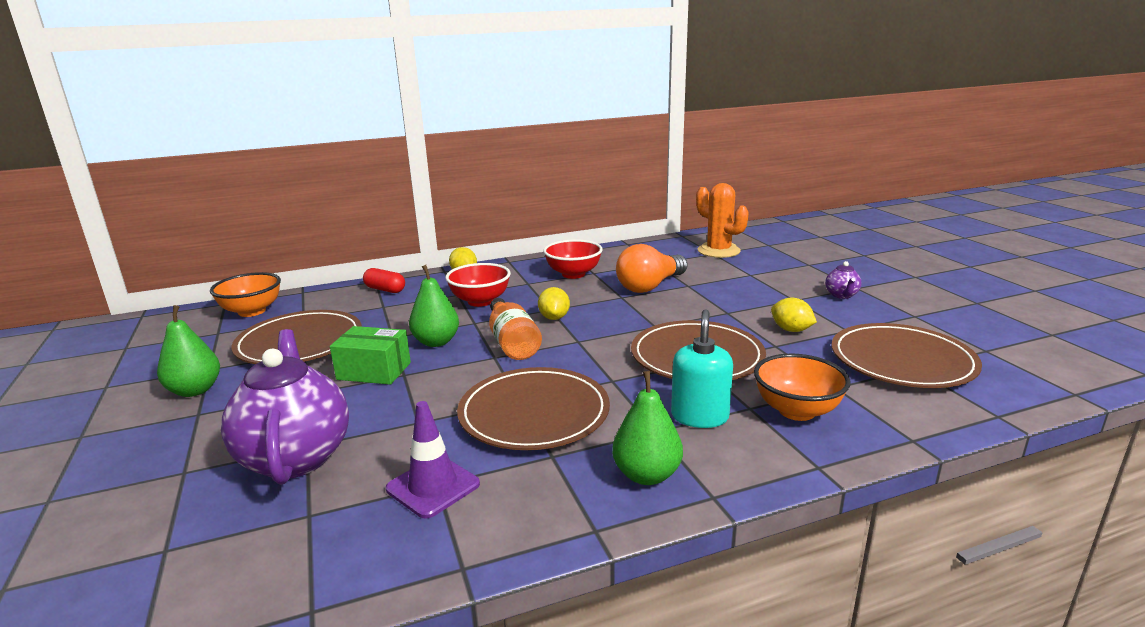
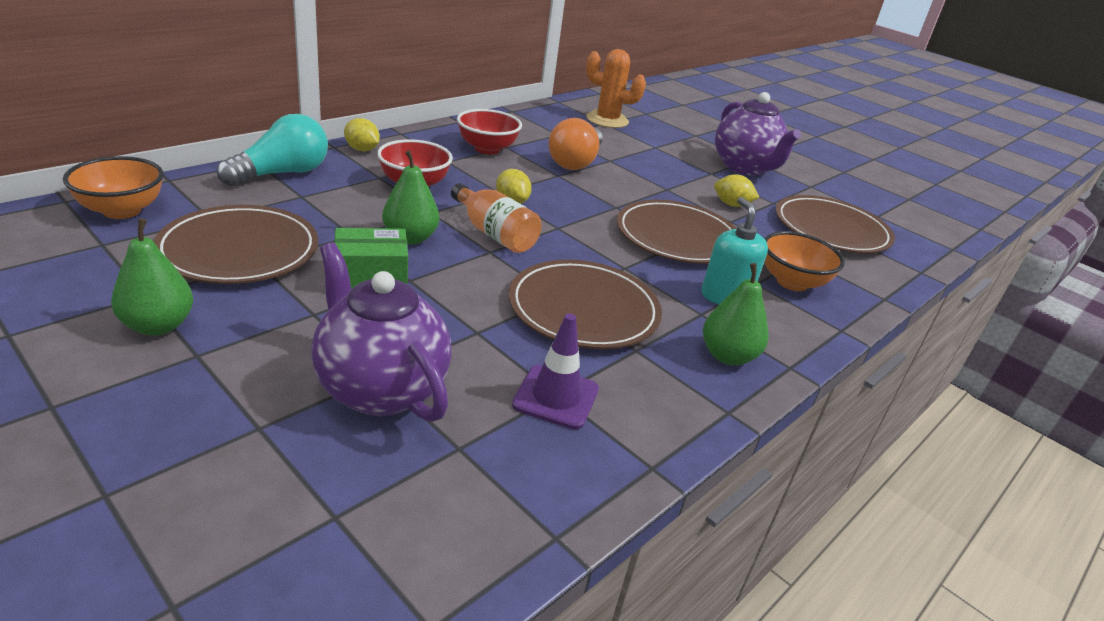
camera: 30 degrees left, 10 degrees up
red capsule [363,268,405,293] -> turquoise light bulb [217,114,328,186]
purple teapot [825,261,861,299] -> purple teapot [715,92,801,175], size x2.30

